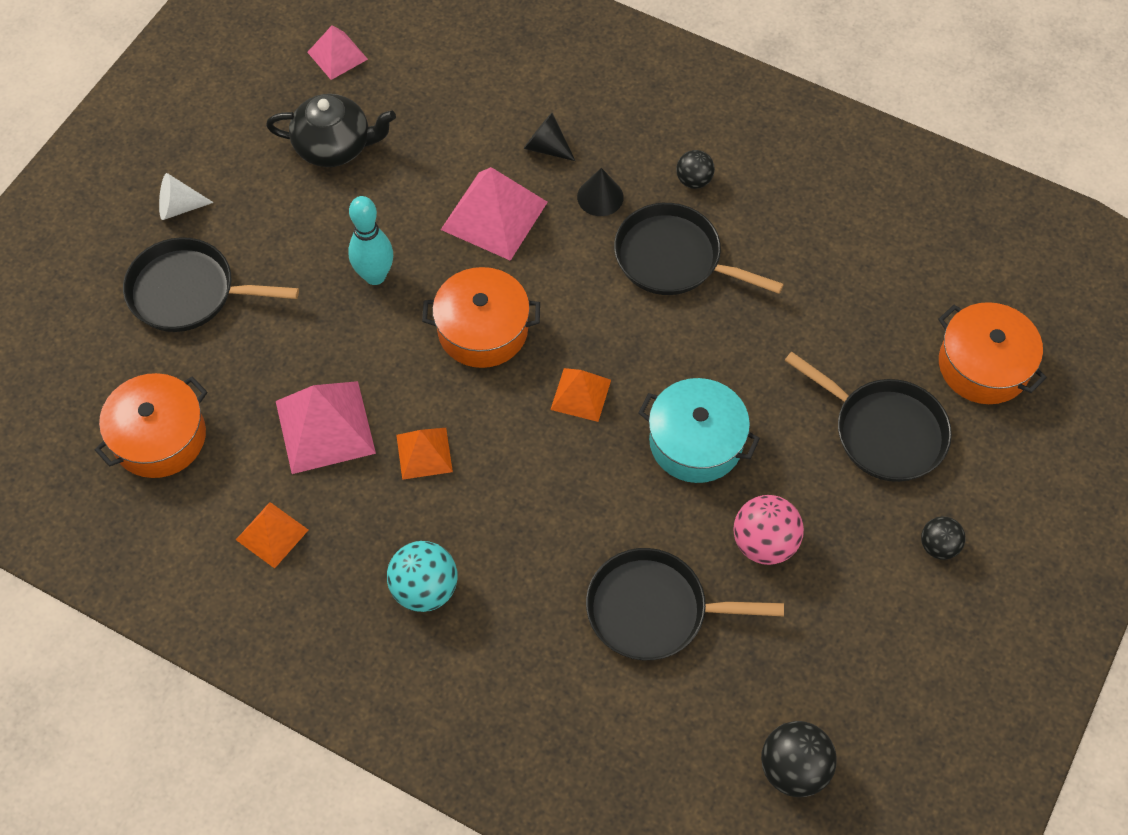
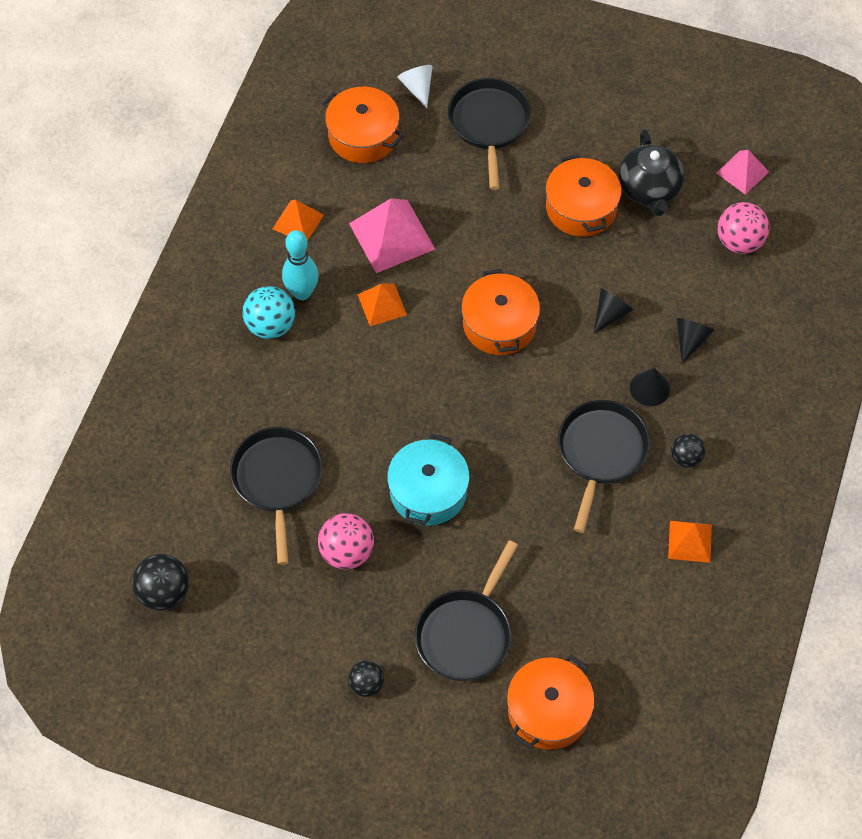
camera: 80 degrees right, 0 degrees up
white cone [159,173,214,220] -> white cone moved to [397,65,433,108]
turquoise bowling pin [348,196,393,285] -> turquoise bowling pin moved to [282,230,319,300]
pink pyramid [441,167,548,261] -> black cone [594,288,633,333]
orange pyramid [550,368,611,422] -> orange pyramid moved to [668,521,712,563]
none -> orange pot [546,154,622,237]
none -> pink ball [718,202,769,254]

